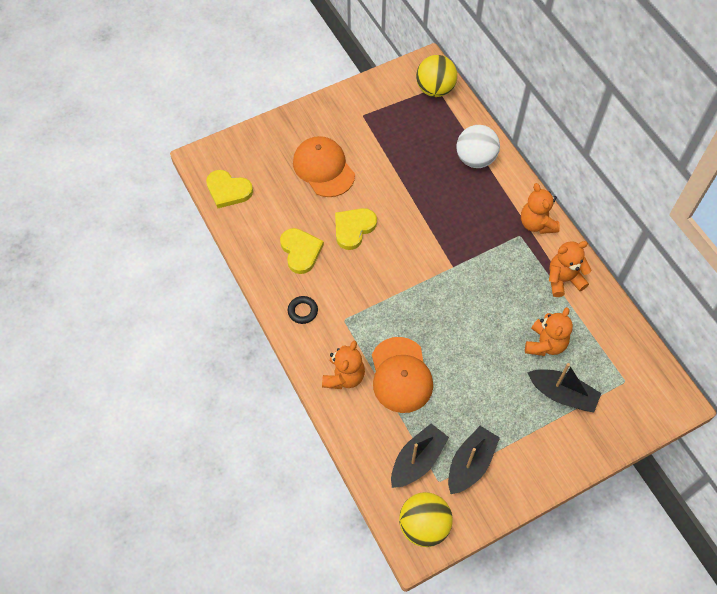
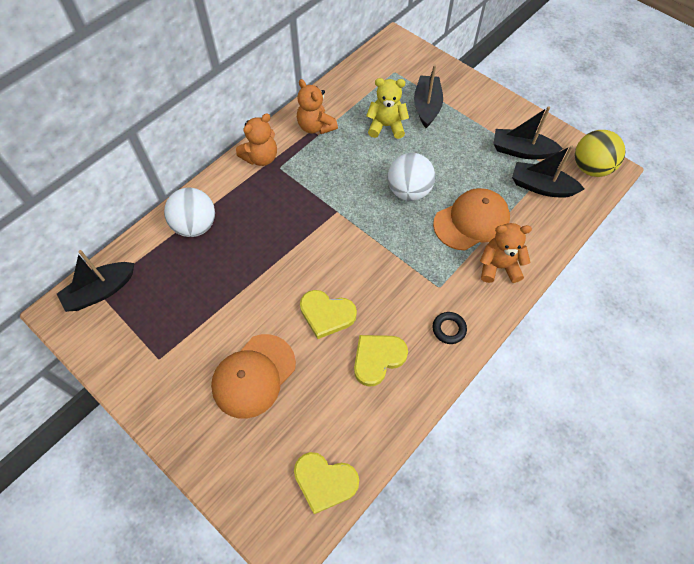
camera: 110 degrees left, 0 degrees up
yellow heart [206,170,253,208] -> yellow heart turned 105 degrees clockwise [294,452,359,514]
yellow ball [416,55,457,97] -> black boat [57,250,134,312]
orange teddy bear [525,307,573,356] -> yellow teddy bear [366,78,409,139]
none -> white ball [388,153,435,201]

